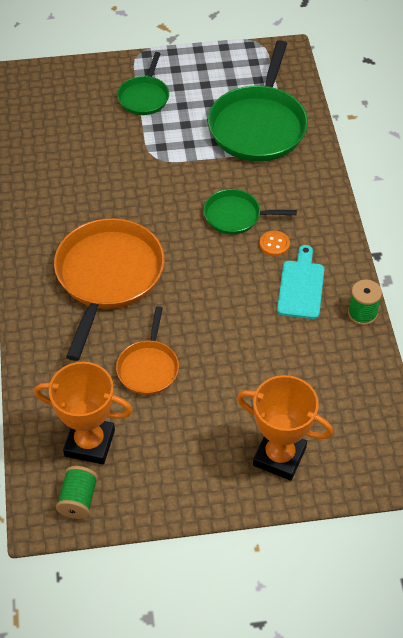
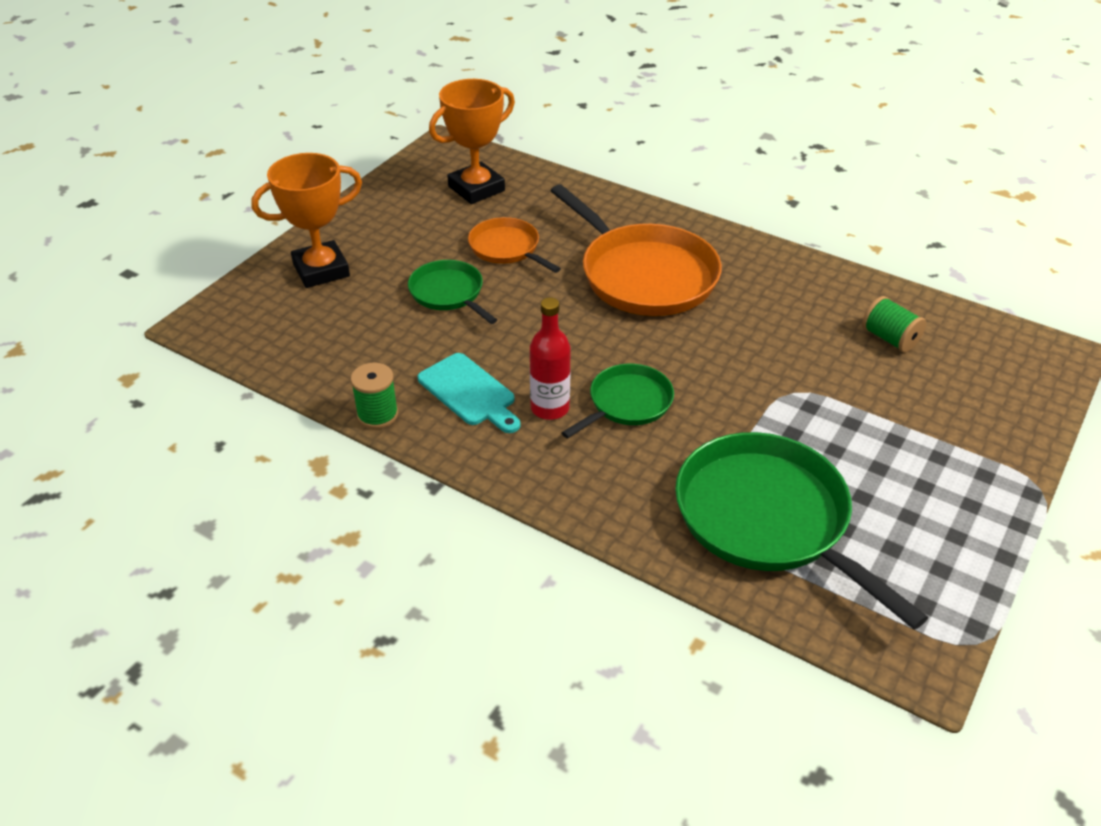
camera: 130 degrees right, 10 degrees down
green spool [56,466,98,519] -> green spool moved to [862,296,926,352]
green pan [117,52,169,115] -> green pan moved to [408,260,497,324]
orange button [259,231,290,256] -> red bottle [530,297,571,420]

